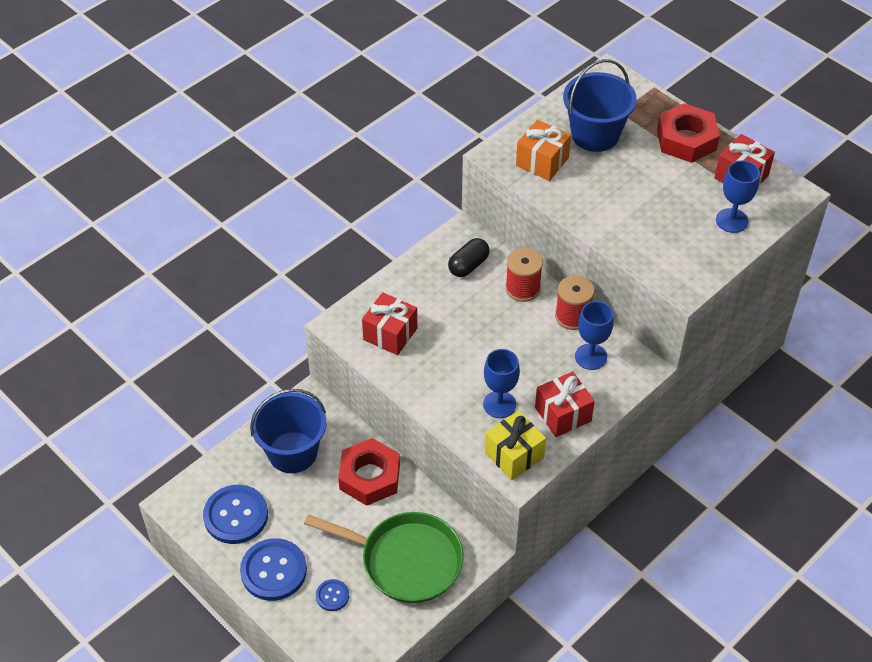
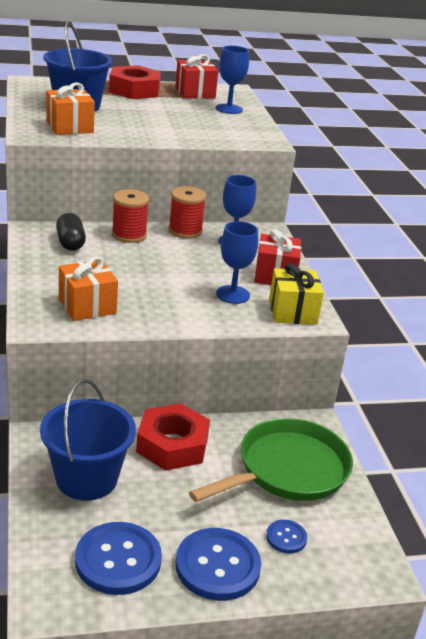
camera: 60 degrees left, 20 degrees down
red gift [362,292,417,355] -> orange gift [59,256,118,321]

